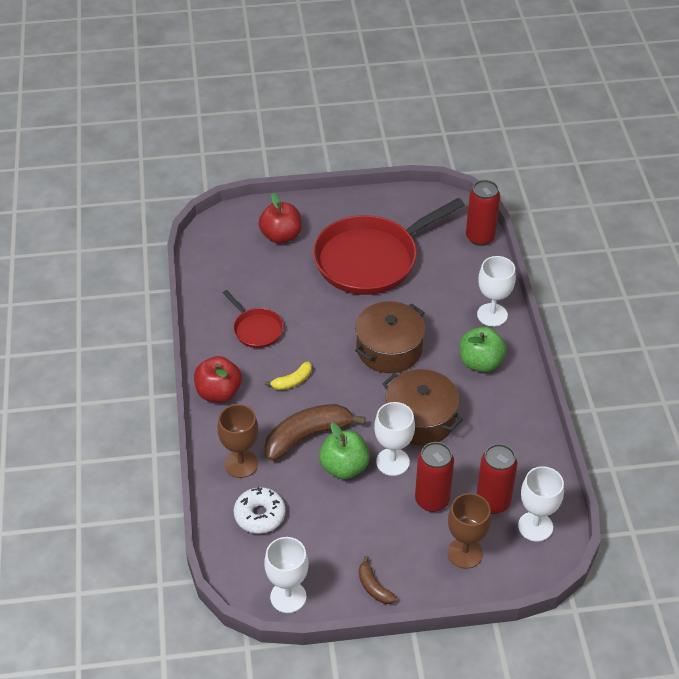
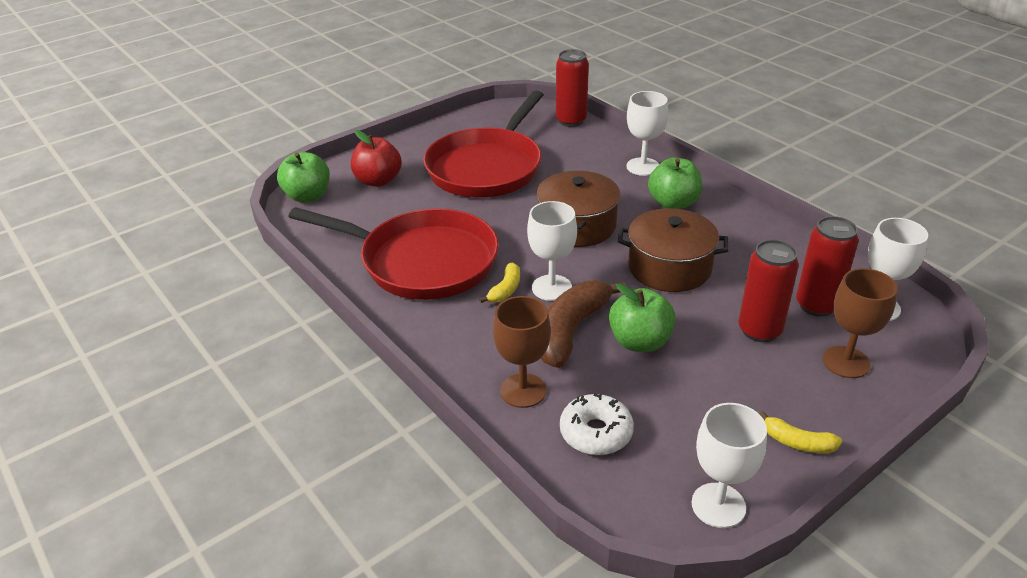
camera: 30 degrees left, 10 degrees down
red apple [194,356,242,402] -> none
red pan [223,290,284,348] -> red pan [288,207,499,300], size x2.15
brown banana [359,556,397,604] -> yellow banana [759,411,842,453]
white goblet [374,402,415,476] -> white goblet moved to [527,201,577,301]
none -> green apple [277,152,330,203]

